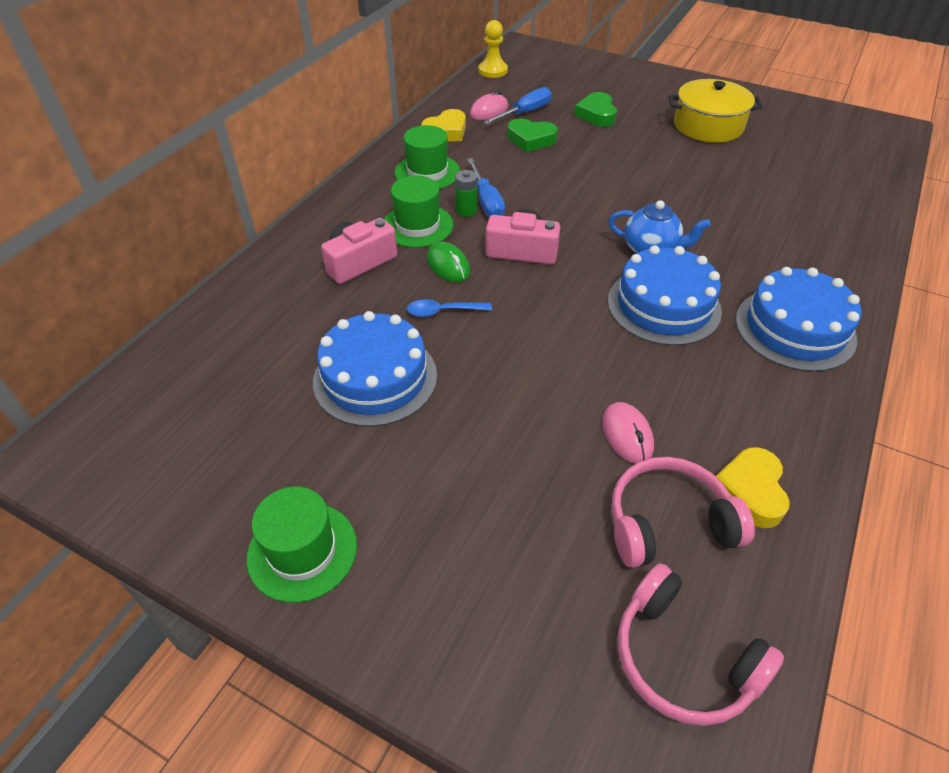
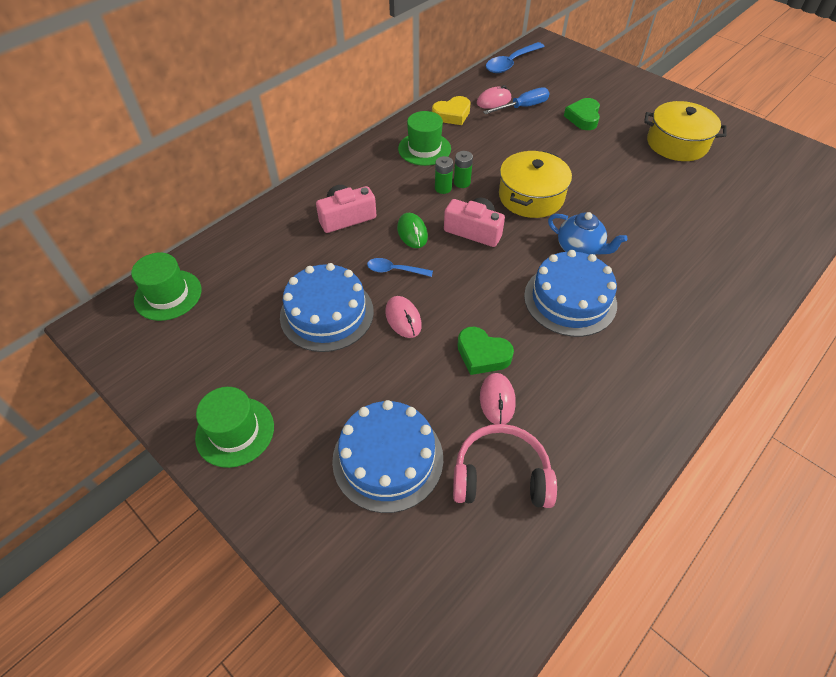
camera: 15 degrees right, 5 degrees up
green hat [384,176,453,248] -> green hat moved to [131,253,202,321]
blue screwdriver [467,158,505,217] -> green battery [454,151,473,188]
yellow pawn [478,20,508,78] -> blue spoon [486,42,545,73]
green heart [507,119,558,152] -> green heart moved to [457,327,514,375]
pink headphones [618,563,784,726] -> none
yellow heart [715,447,790,528] -> none
blue cake [736,267,861,372] -> blue cake moved to [332,400,443,513]
none -> pink mouse [385,296,422,338]
none -> yellow pot [499,151,572,218]

